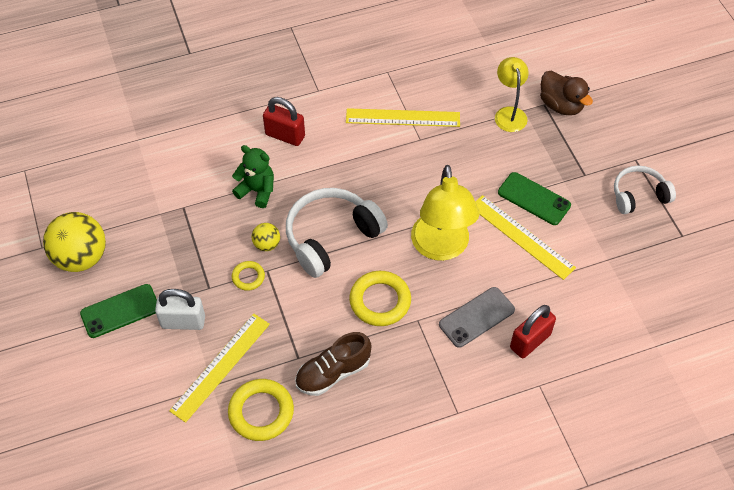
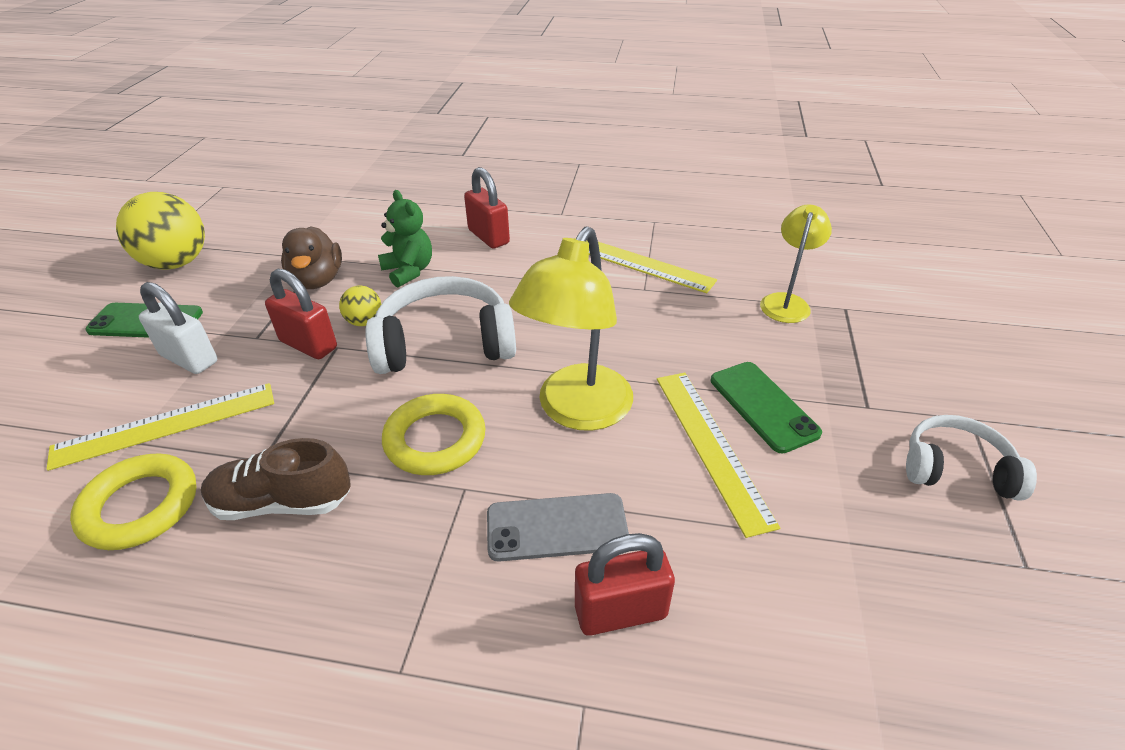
camera: 30 degrees right, 15 degrees down
yellow ring [232,261,265,291] -> red padlock [265,269,337,359]
brown duck [540,71,593,115] -> brown duck moved to [281,226,342,289]

